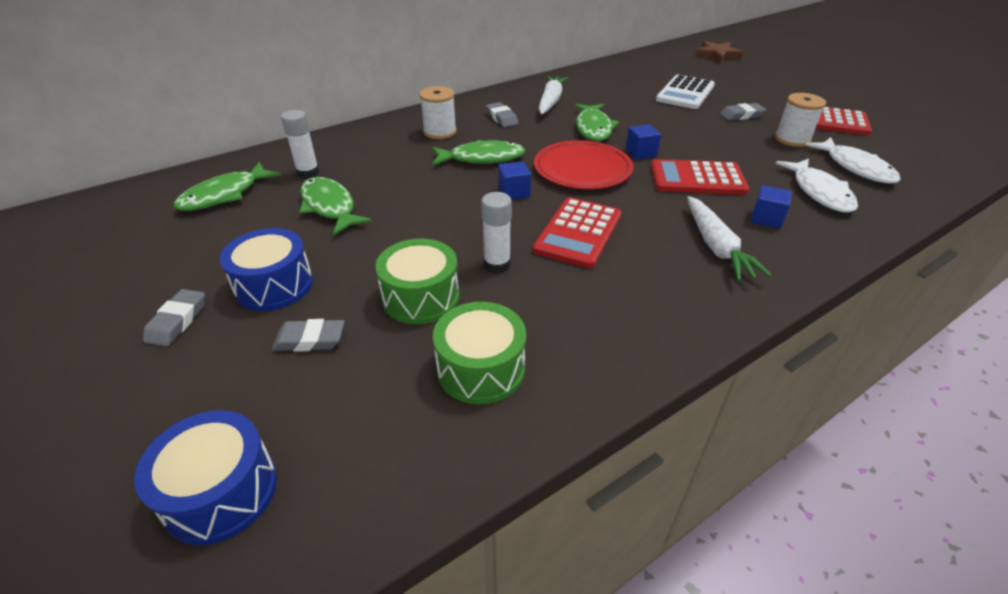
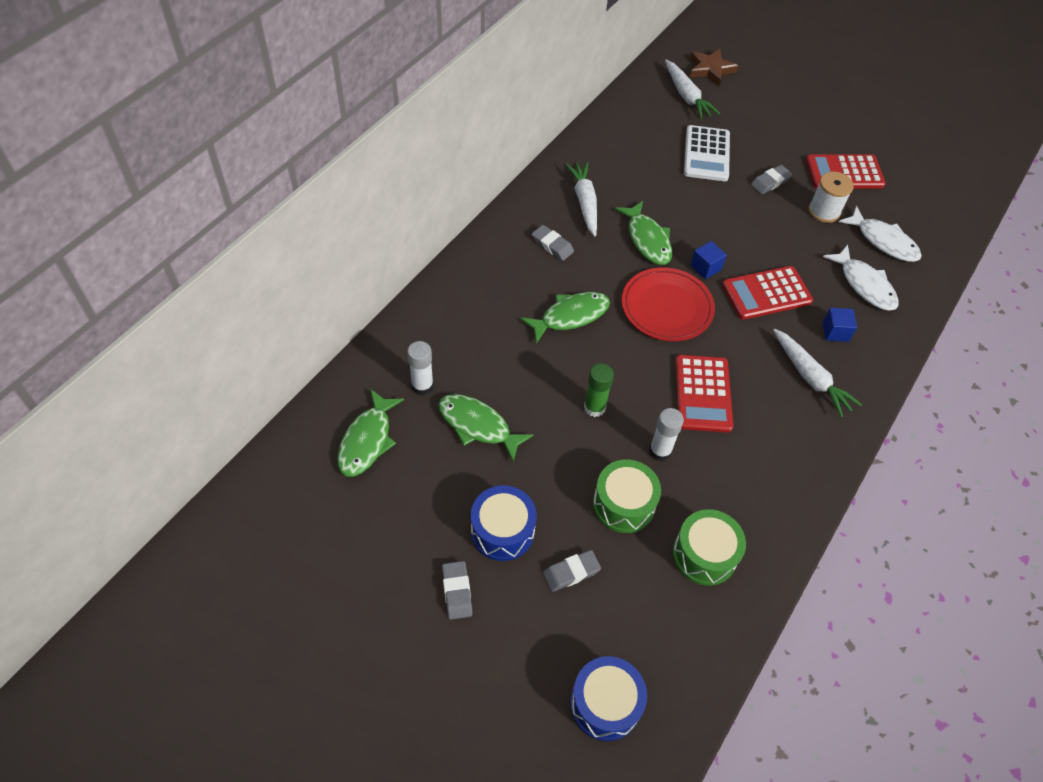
camera: 25 degrees left, 15 degrees up
white spool [419,86,457,139] -> none
blue cube [498,161,531,200] -> none
none -> green glue stick [584,364,614,417]
none -> white carrot [665,60,720,119]

